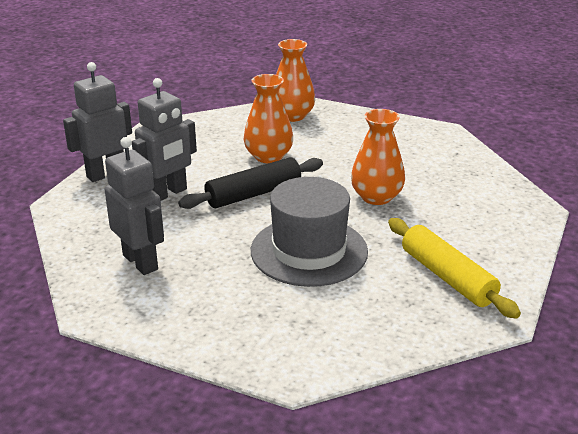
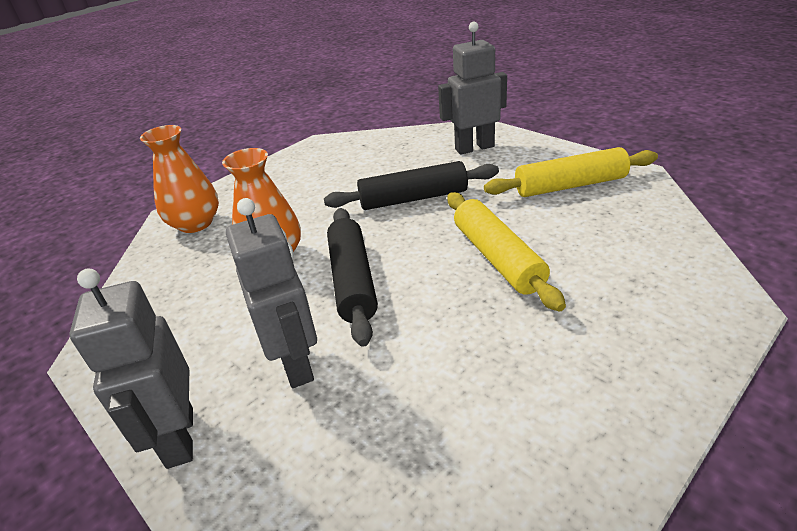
camera: 65 degrees left, 5 degrees up
grey robot [105,137,164,275] -> grey robot moved to [438,22,507,155]
grey hat [251,177,368,287] -> yellow rolling pin [447,192,566,312]
orange vase [351,109,405,205] -> black rolling pin [324,161,499,210]

